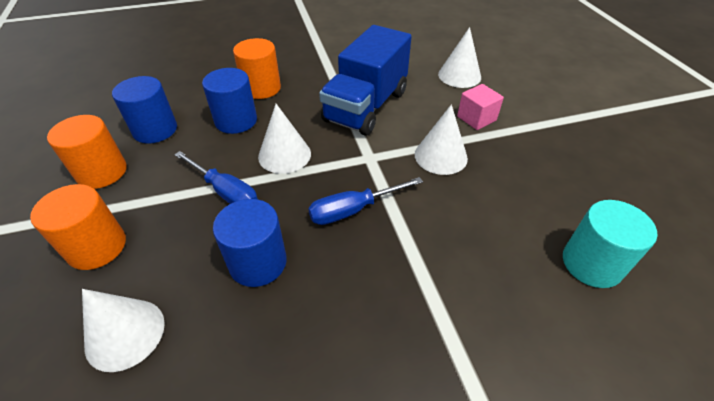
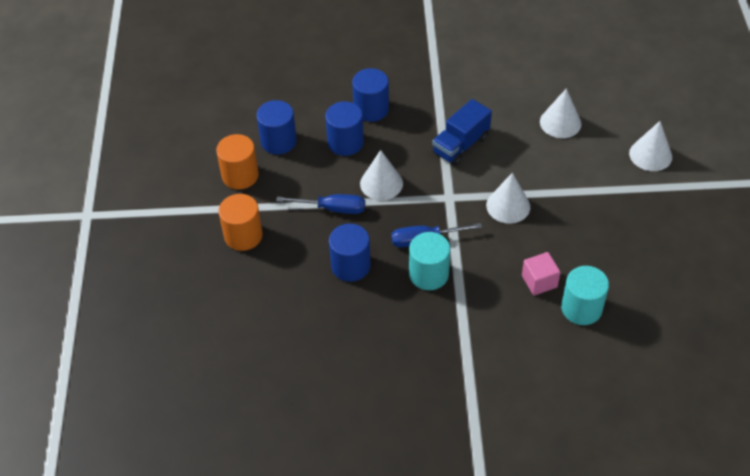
camera: 15 degrees right, 5 degrees up
white cone [82,289,165,372] -> white cone moved to [629,121,672,171]
blue screwdriver [174,151,257,204] -> blue screwdriver turned 45 degrees counterclockwise [276,194,365,214]
orange cylinder [233,38,281,99] -> blue cylinder [352,68,389,122]
blue truck [319,25,412,136] -> blue truck [432,99,492,166], size x0.66
pink cube [457,84,504,130] -> pink cube moved to [522,252,561,296]
none -> turquoise cylinder [409,232,450,290]

